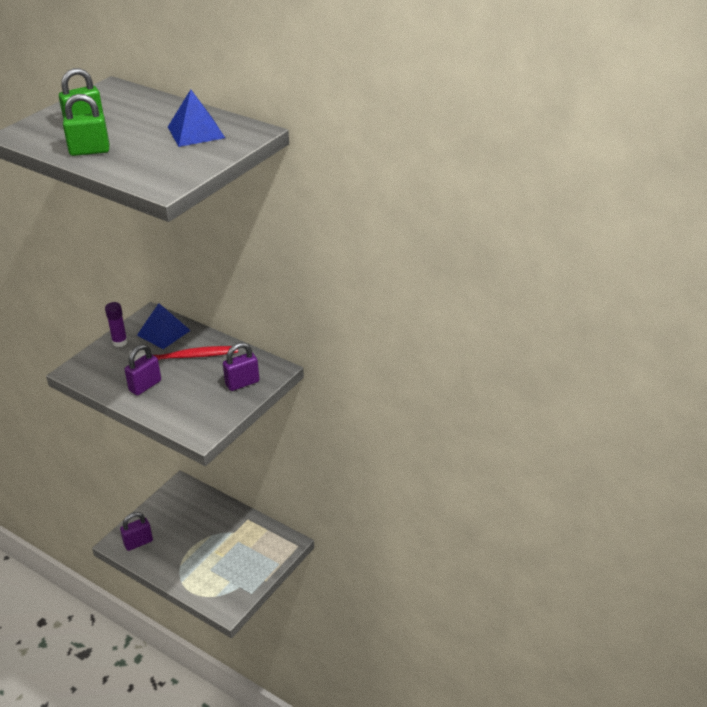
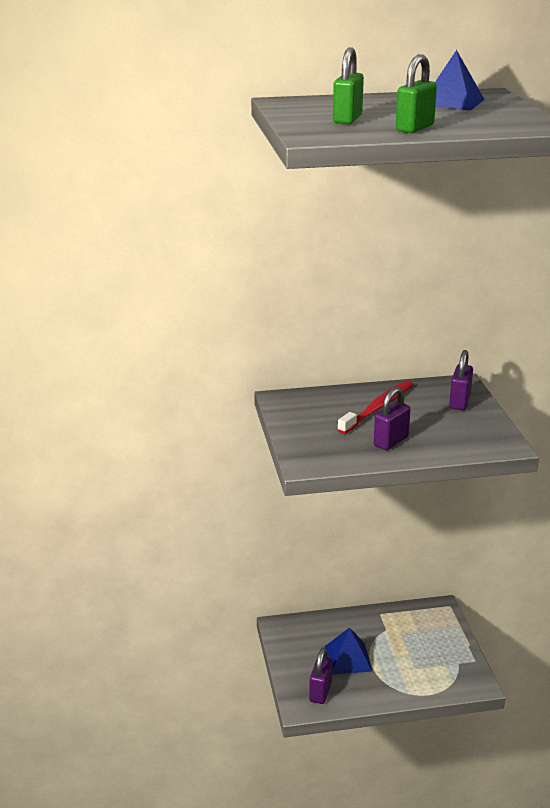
camera: 45 degrees left, 10 degrees down
purple glue stick [105,302,128,347] -> none
purple padlock [125,344,161,395] -> purple padlock turned 45 degrees clockwise [374,387,411,450]
blue pyramid [137,303,191,349] -> blue pyramid moved to [325,627,372,675]

